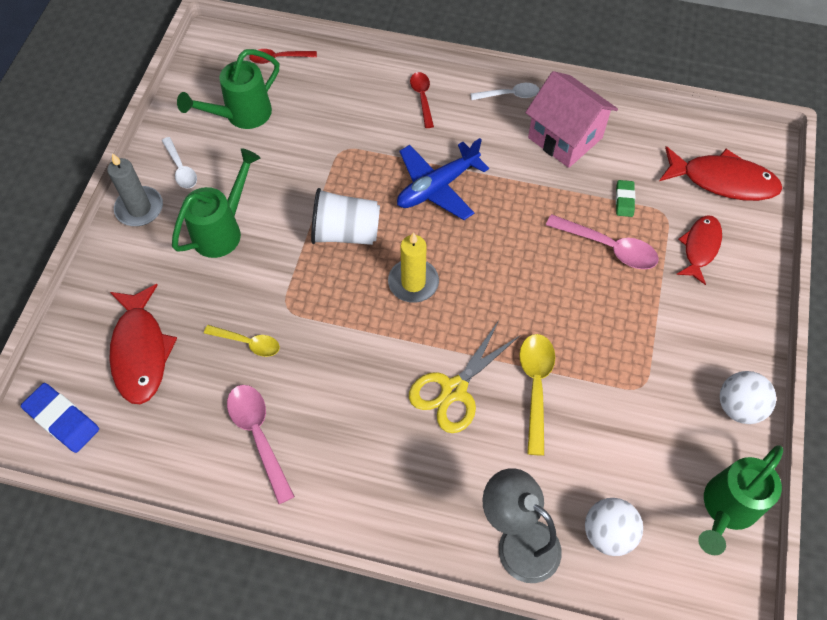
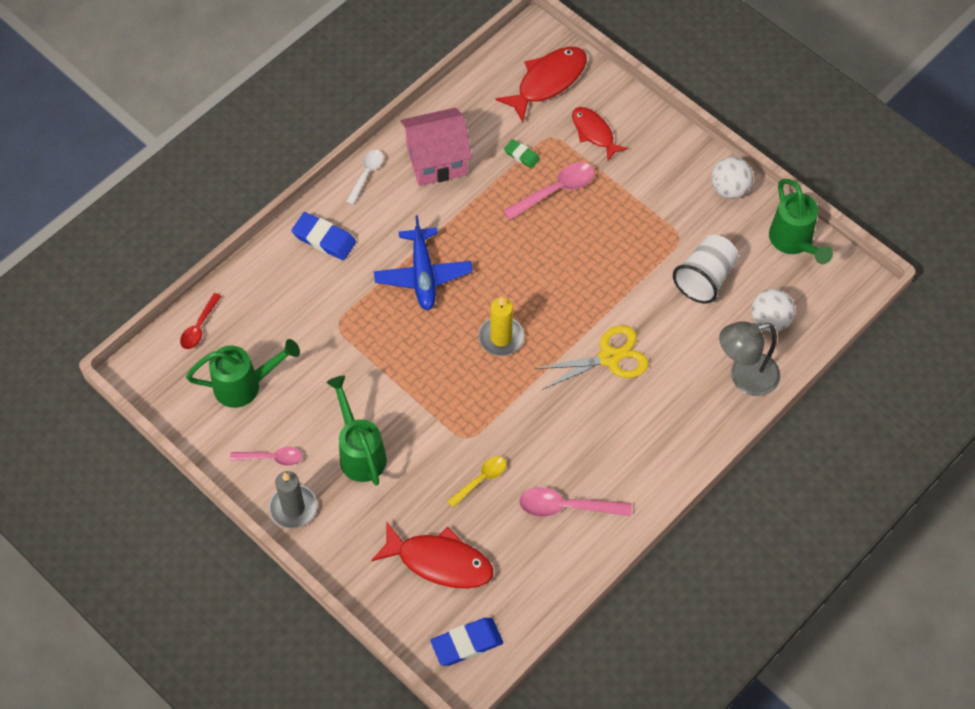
camera: 60 degrees left, 0 degrees up
white spoon [162,137,197,188] -> pink spoon [230,447,302,466]
green watering can [177,49,279,129] -> green watering can turned 90 degrees counterclockwise [186,339,300,408]
white cup [311,188,380,245] -> white cup moved to [673,235,738,304]
yellow scissors [409,322,519,433] -> yellow scissors turned 90 degrees counterclockwise [534,326,648,390]
red spoon [410,72,434,128] -> blue eraser [291,212,356,260]
yellow spoon [519,334,555,456] -> none

